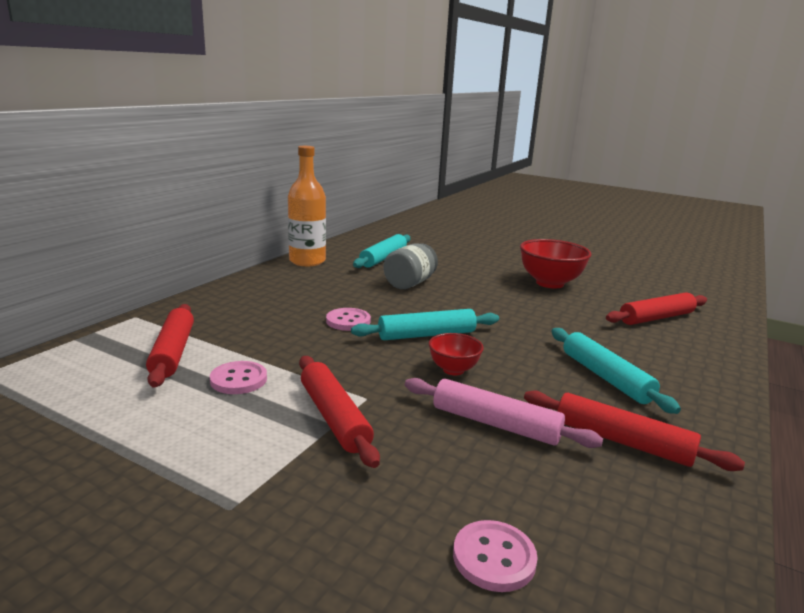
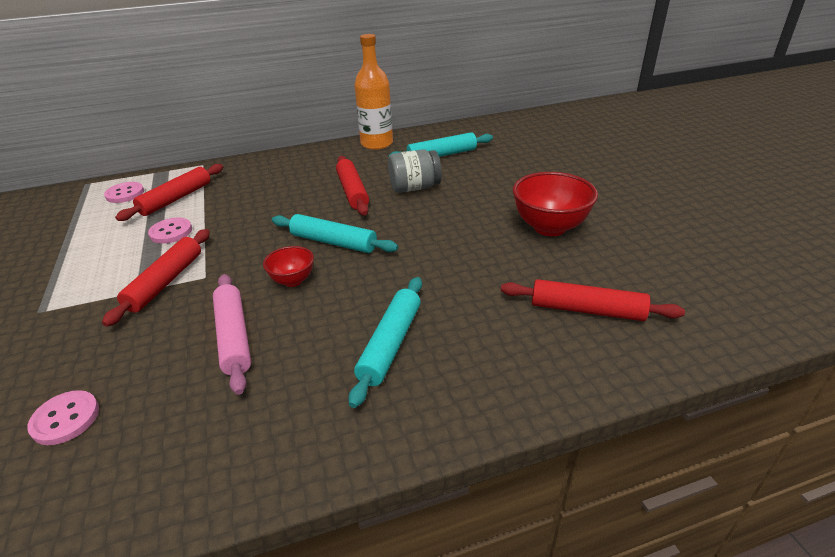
camera: 45 degrees right, 15 degrees up
pink button [326,308,371,331] -> pink button moved to [104,182,144,203]
red rolling pin [524,390,745,471] -> red rolling pin moved to [336,156,369,216]

